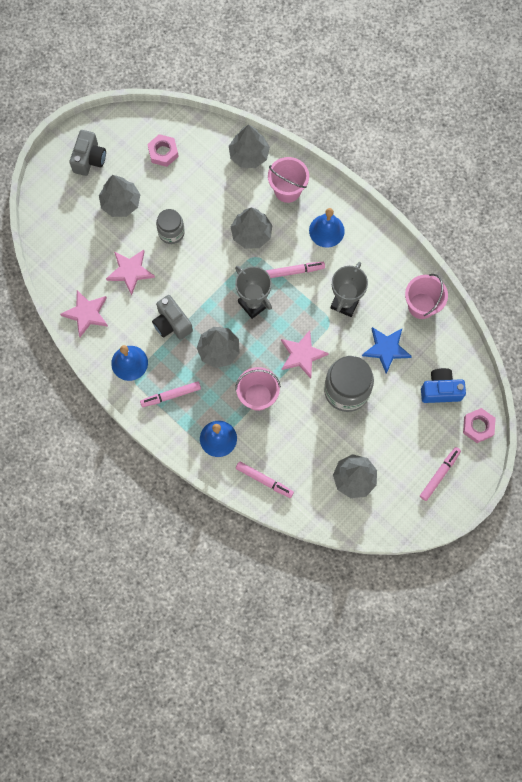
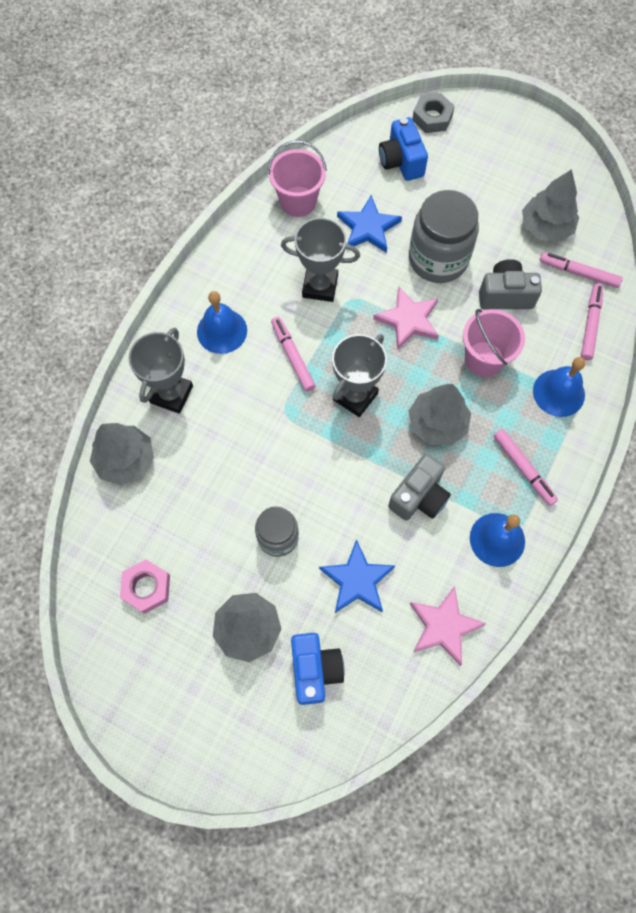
camera: 105 degrees left, 5 degrees down
grey camera [69,130,106,176] -> grey camera moved to [479,259,542,309]
pink star [106,250,155,296] -> blue star [319,539,396,613]
grey tree [231,208,273,249] -> none
pink bucket [268,157,309,203] -> grey trophy [128,328,193,414]
pink marker [420,447,461,501] -> pink marker moved to [540,252,623,288]
pink nut [463,408,496,443] -> grey nut [412,93,455,133]
none -> blue camera [291,633,345,705]

